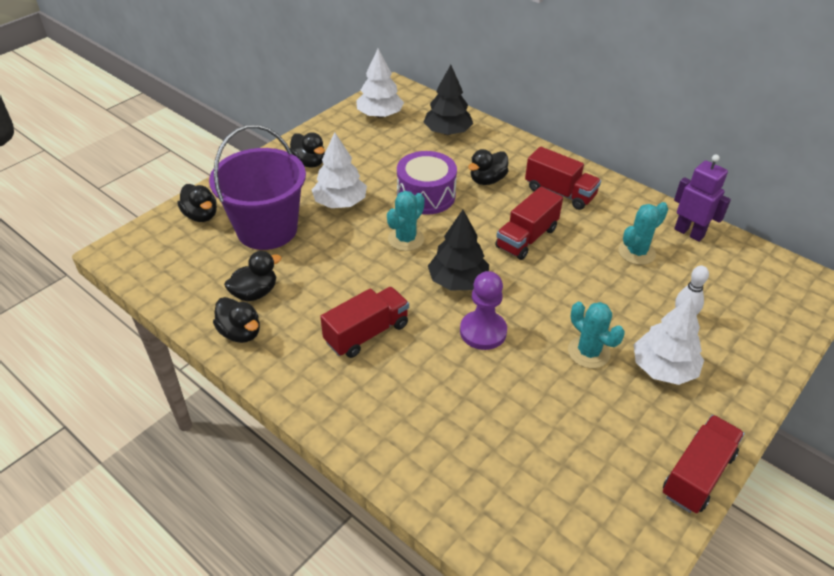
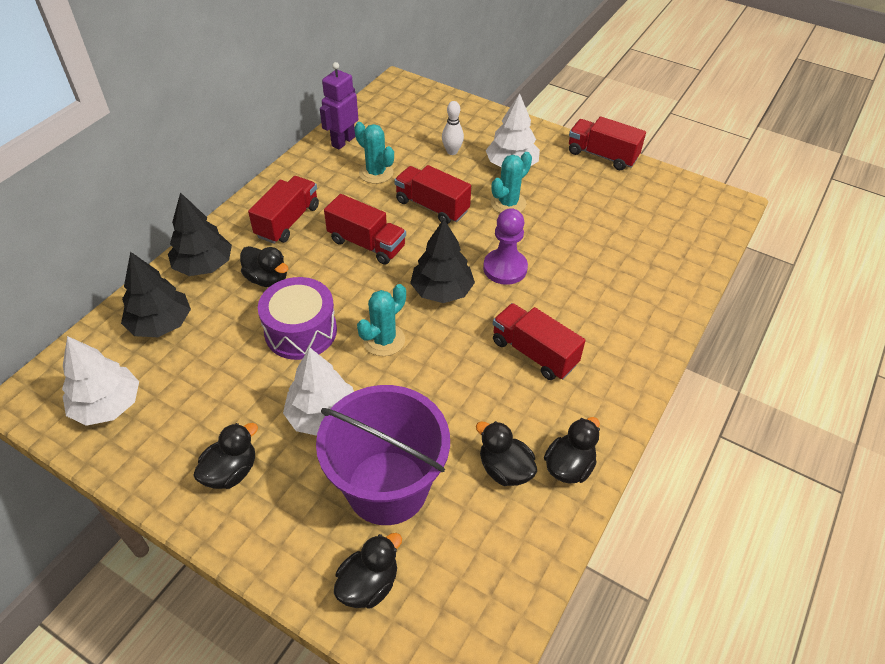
camera: 100 degrees left, 5 degrees up
turquoise cactus [387,191,425,251] -> turquoise cactus turned 75 degrees counterclockwise [357,284,406,356]
none -> black tree [168,192,232,276]
none -> red truck [394,165,471,224]

